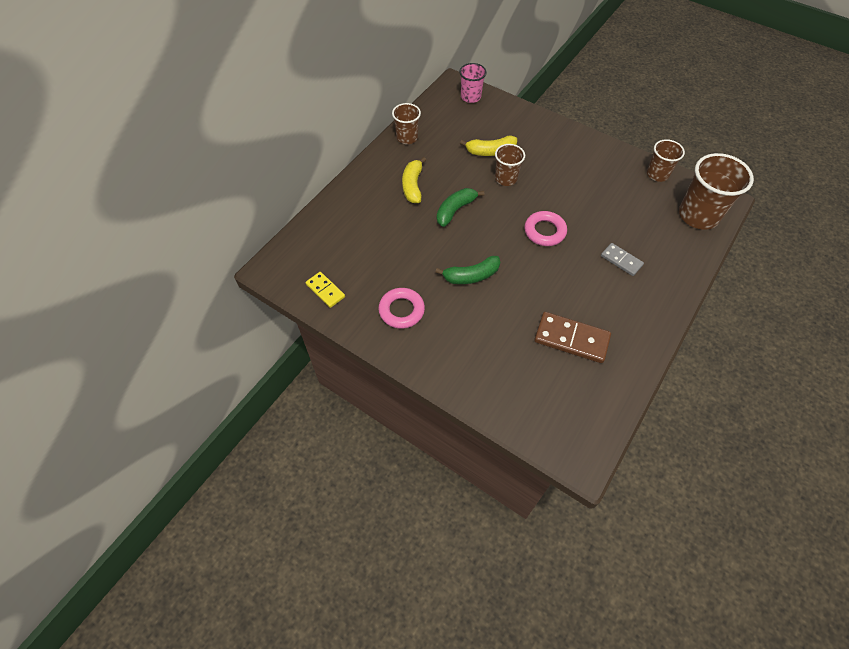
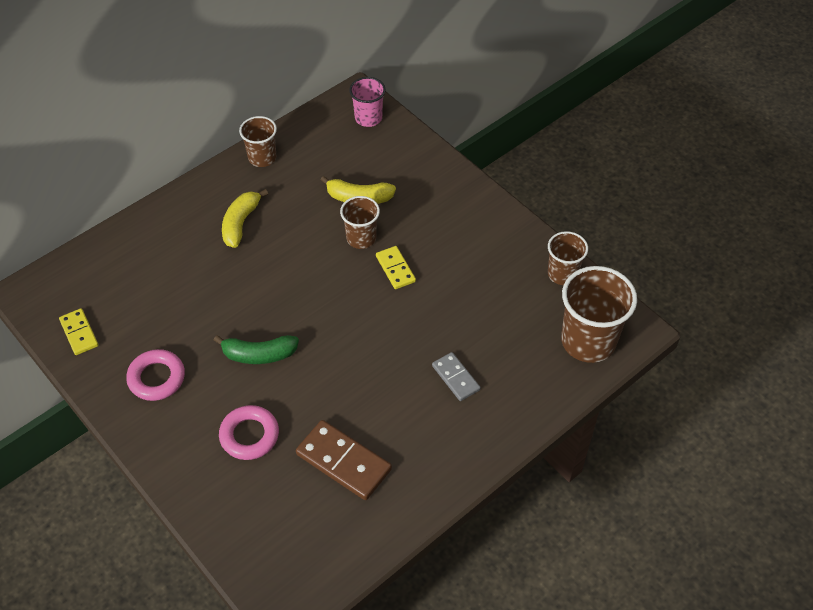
camera: 15 degrees right, 5 degrees down
green banana [437,188,485,227] -> none
pink ring [525,211,567,246] -> pink ring moved to [219,405,279,460]
none -> yellow domino [376,246,416,289]

